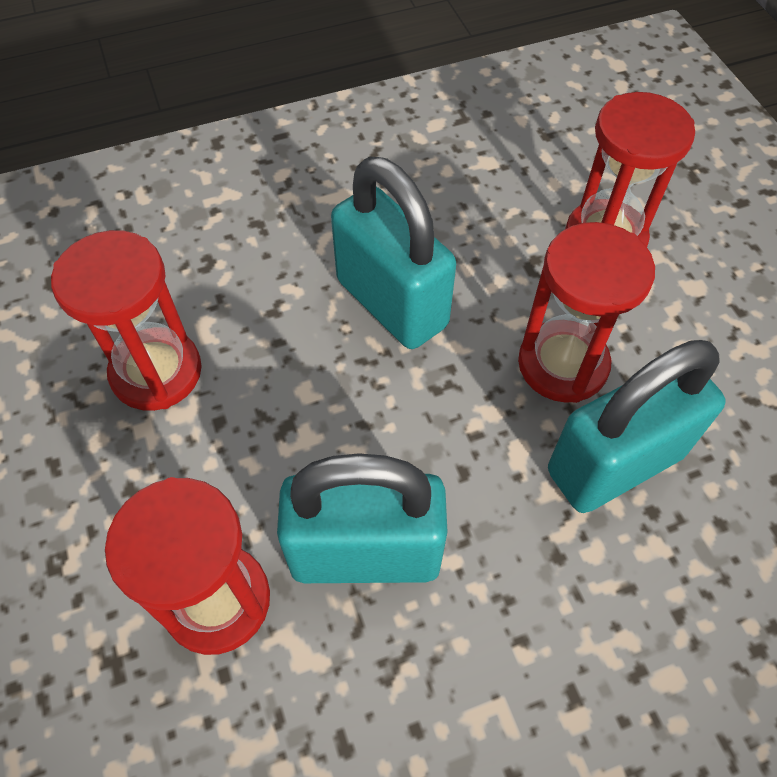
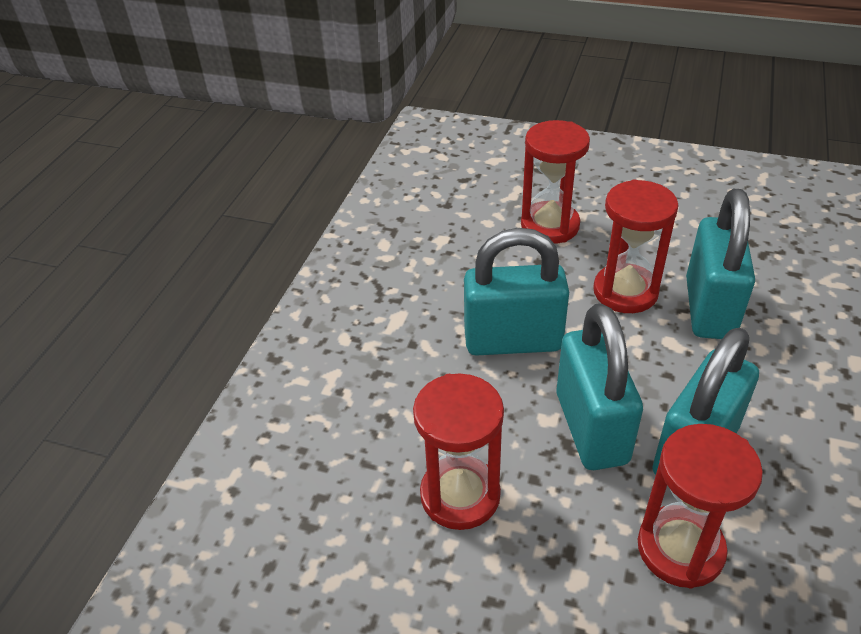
camera: 50 degrees left, 15 degrees down
none -> turquoise padlock [557,303,643,470]

